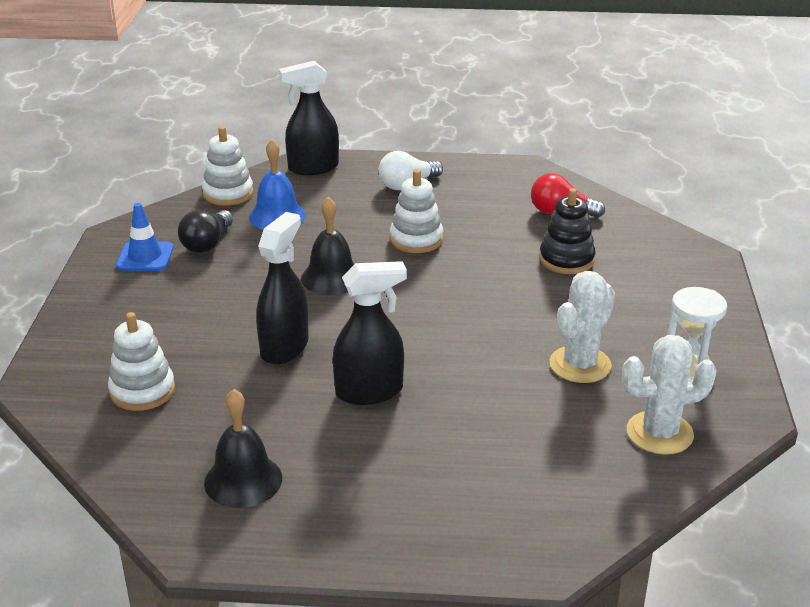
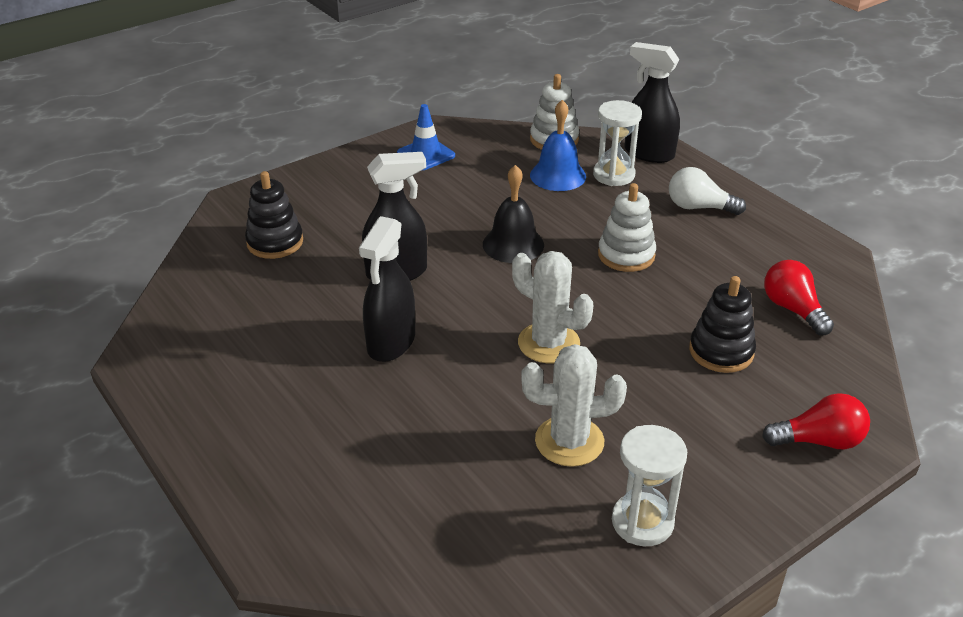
camera: 50 degrees right, 5 degrees up
white stacking toy [108,312,175,411] -> black stacking toy [245,171,303,259]
black light bulb [178,210,233,253] -> none
black bell [204,389,282,508] -> none
black spray bottle [333,261,407,405] -> black spray bottle turned 75 degrees clockwise [359,216,415,362]
white cactus [622,335,717,455] -> white cactus moved to [512,251,593,363]
none -> white hourglass [593,100,642,186]
none -> red light bulb [762,393,870,449]

